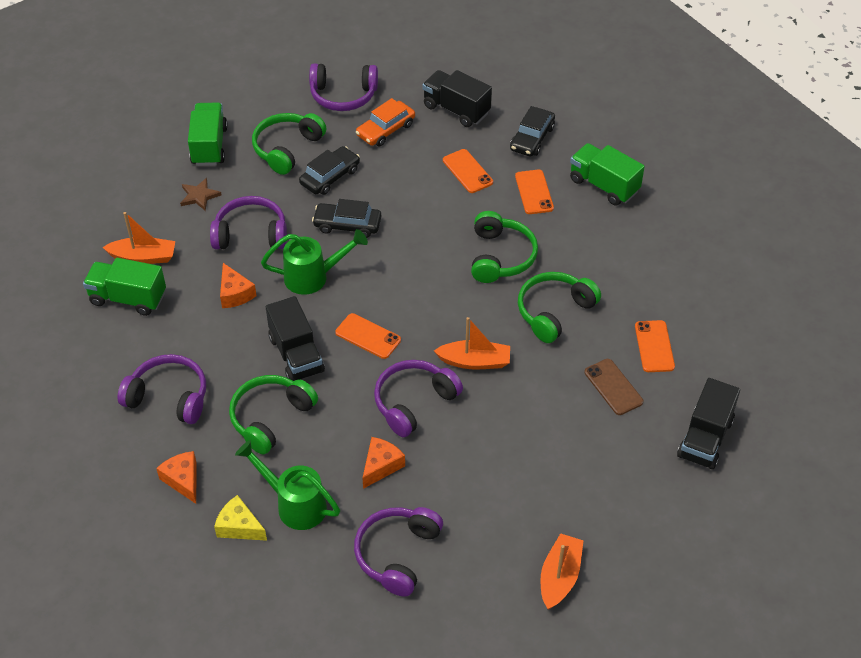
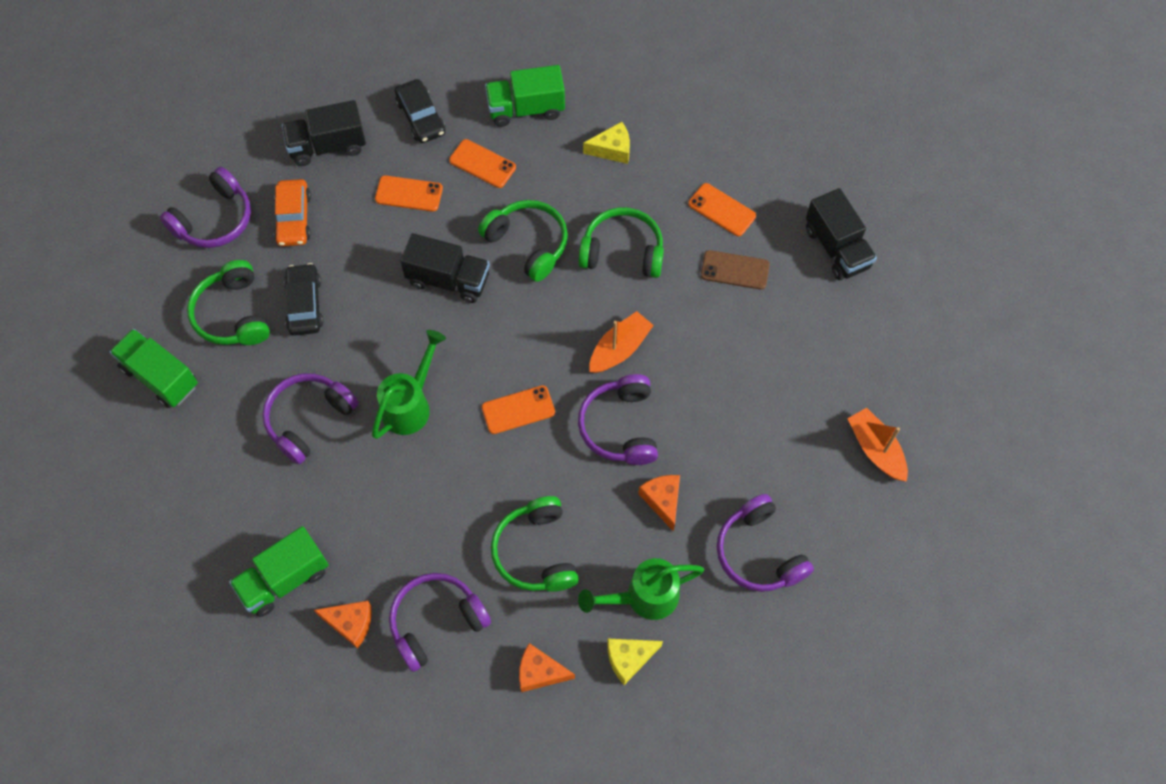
camera: 50 degrees left, 15 degrees up
orange boat [103,212,175,264] -> none
brown star [180,178,221,211] -> none
orange cheese [220,263,257,308] -> orange cheese moved to [314,601,372,649]
black truck [266,296,325,381] -> black truck moved to [400,233,490,303]
black car [312,199,381,238] -> none
green headphones [518,272,601,343] -> green headphones turned 105 degrees clockwise [578,207,664,278]
none -> yellow cheese [583,122,630,164]

